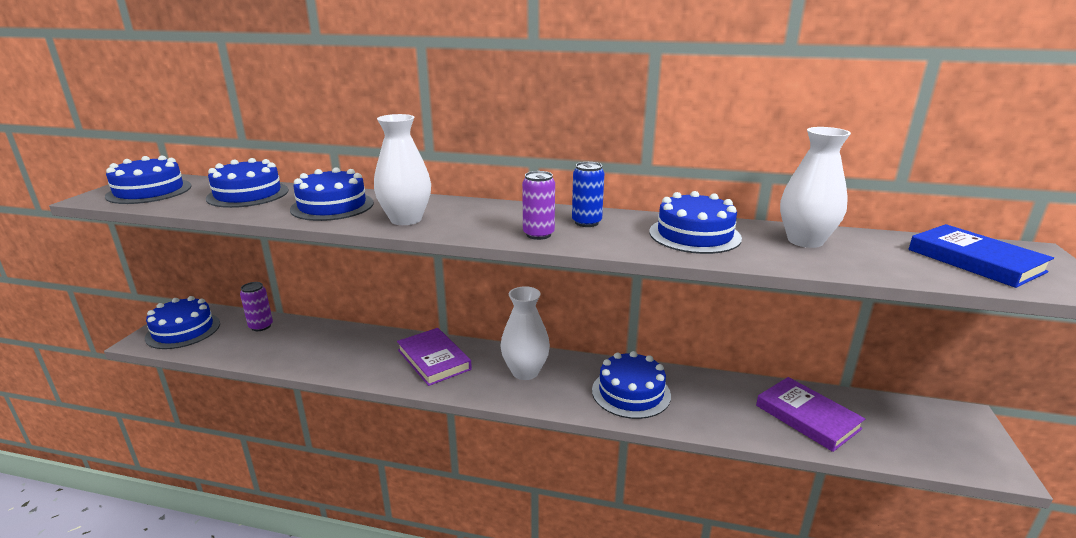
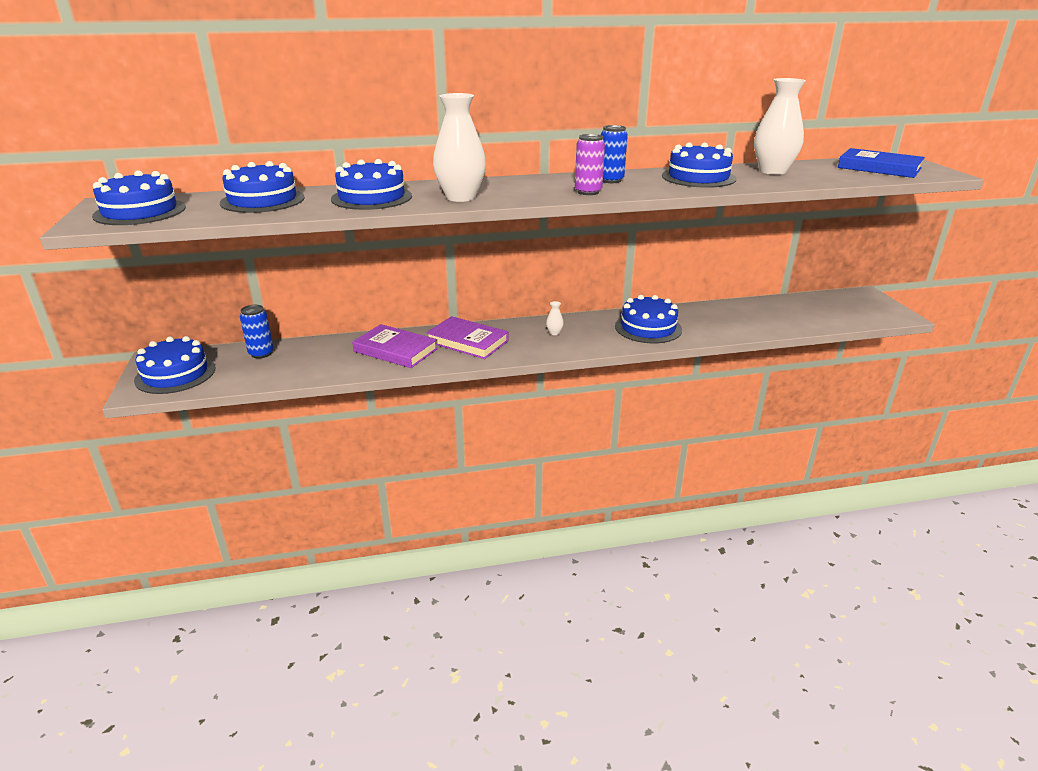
camera: 25 degrees left, 5 degrees up
purple can [240,282,273,331] -> blue can [240,305,274,359]
white vase [501,286,550,380] -> white vase [546,301,564,335], size x0.40
purple book [756,377,865,452] -> purple book moved to [352,324,438,368]

